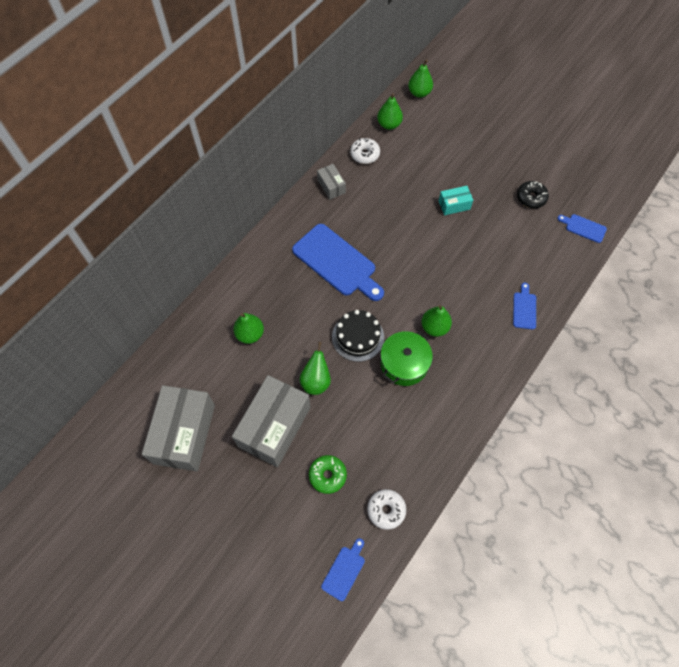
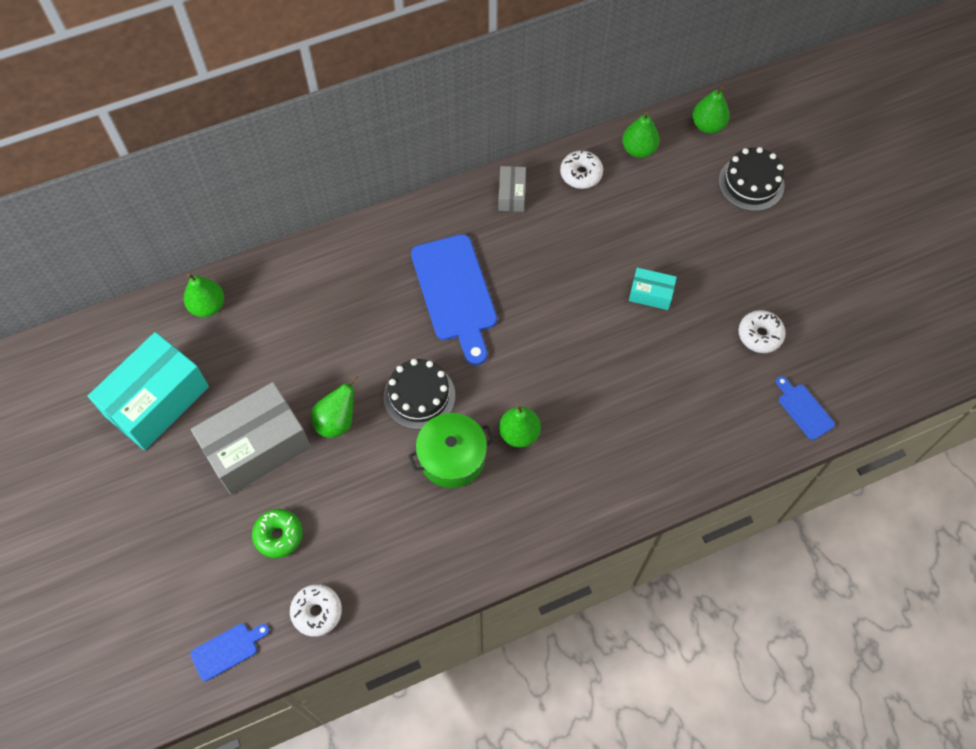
camera: 30 degrees right, 0 degrees up
grey box [142,385,215,472] -> turquoise box [88,332,209,450]
green pear [233,313,264,344] -> green pear moved to [184,273,224,317]
blue cutting board [513,283,536,329] -> none
black donut [517,181,549,208] -> white donut [738,310,786,353]
none -> black cake [719,147,785,211]

